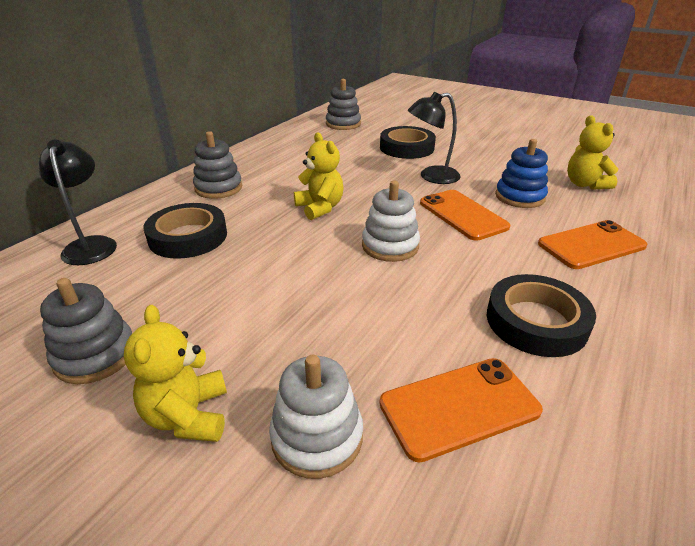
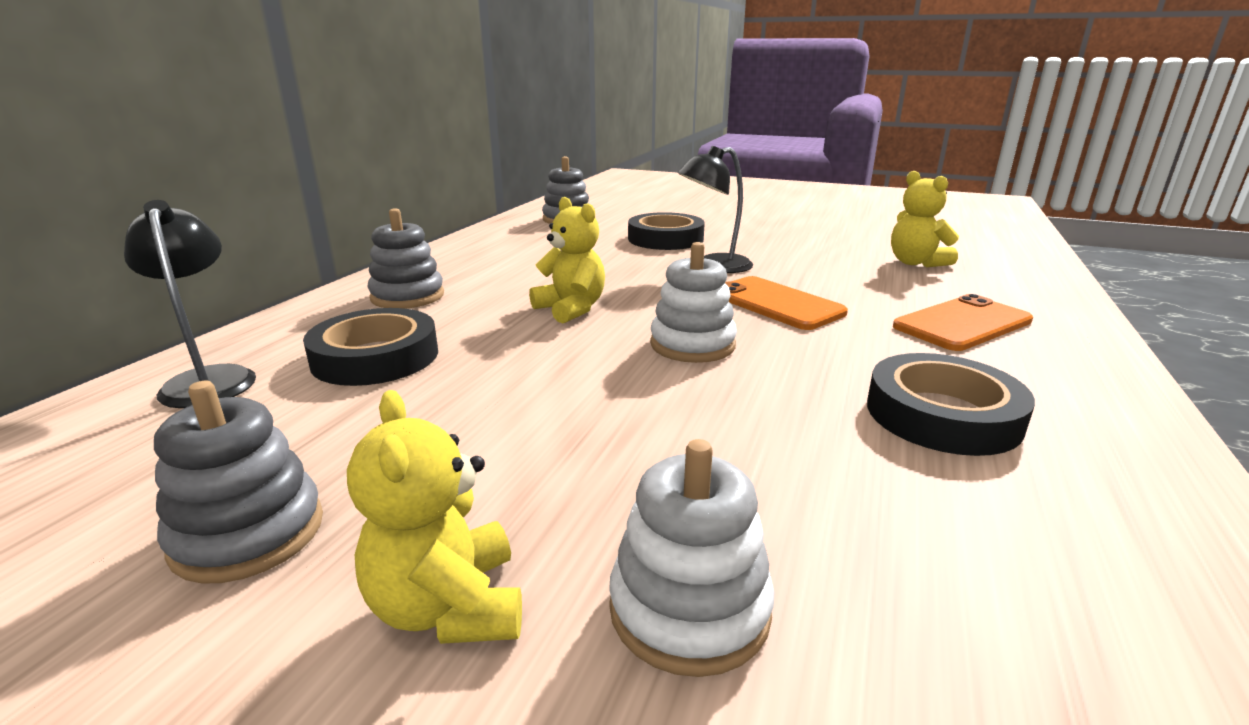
camera: 10 degrees left, 10 degrees down
orange phone [379,358,543,463] -> none
blue stacking toy [495,139,548,208] -> none

